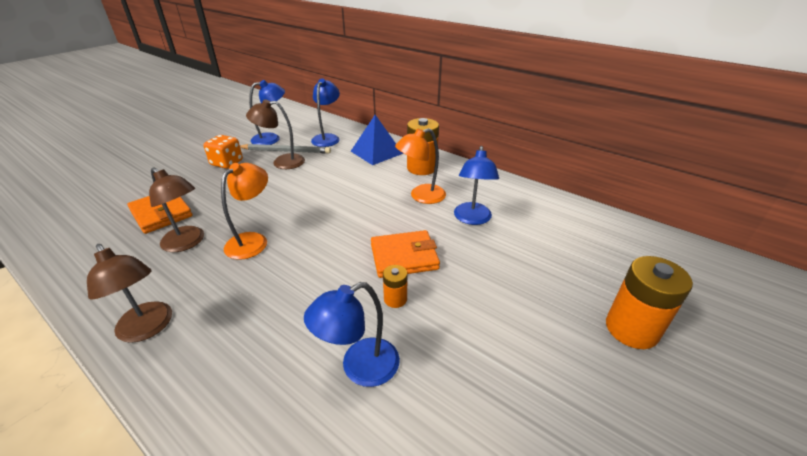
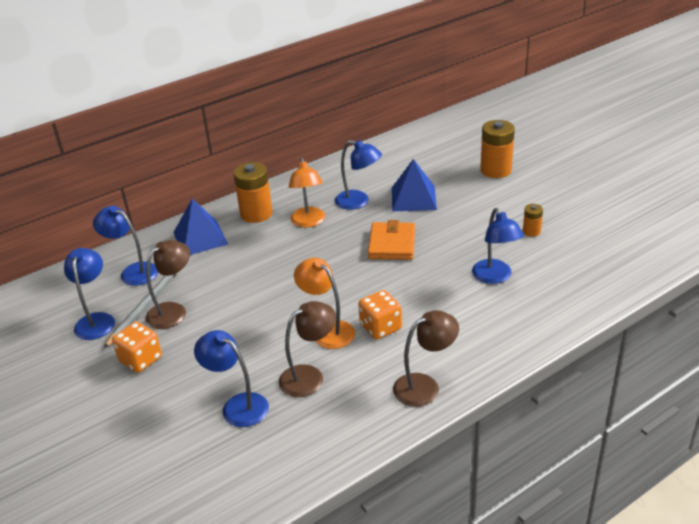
camera: 70 degrees left, 0 degrees up
orange wallet [127,196,193,234] -> blue lamp [194,330,269,427]
brown lamp [246,99,305,169] -> brown lamp turned 150 degrees counterclockwise [146,240,190,329]
orange battery [383,265,407,308] -> orange battery moved to [523,204,543,237]
none -> orange dice [358,290,402,340]
none -> blue pyramid [392,159,437,211]

